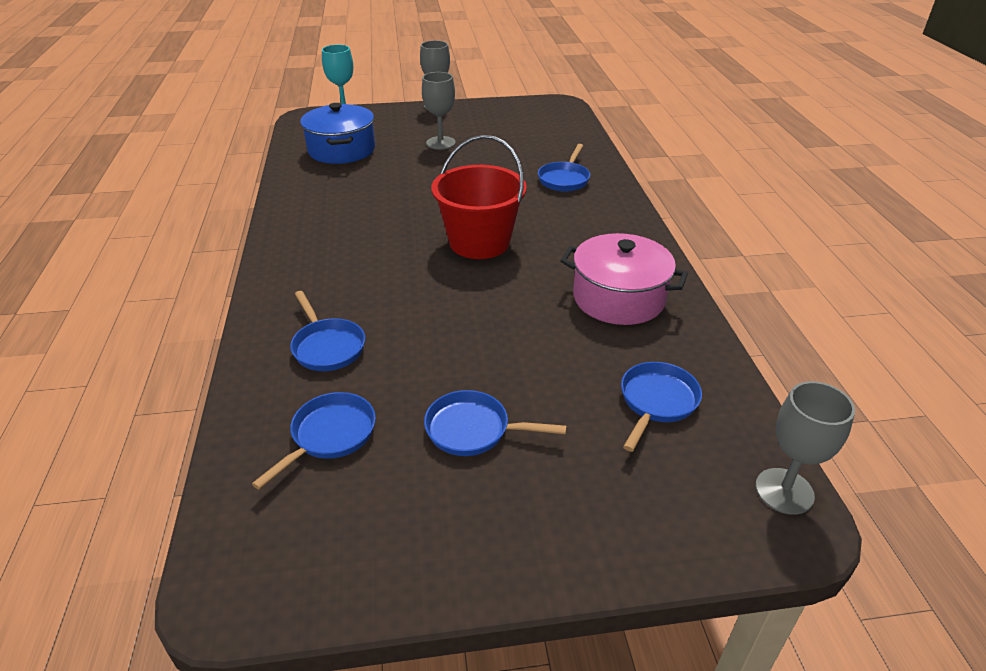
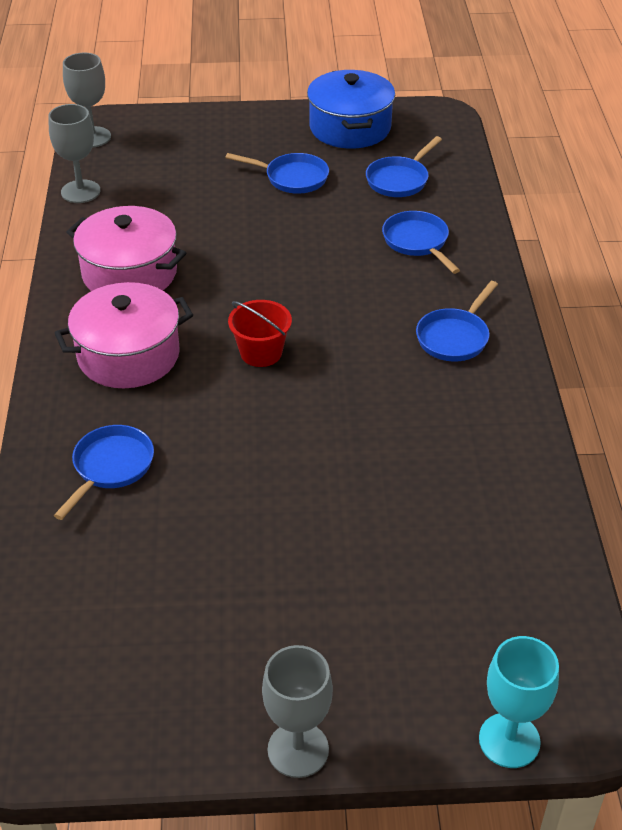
camera: 175 degrees left, 5 degrees up
blue pot [300,103,375,164] -> blue pot moved to [307,70,395,149]
grey goblet [422,72,456,150] -> grey goblet moved to [48,104,100,203]
red bucket [431,135,527,259] -> red bucket [228,300,292,367], size x0.56
blue pan [621,362,702,452] -> blue pan moved to [416,281,498,362]
none -> pink pot [55,282,193,388]

